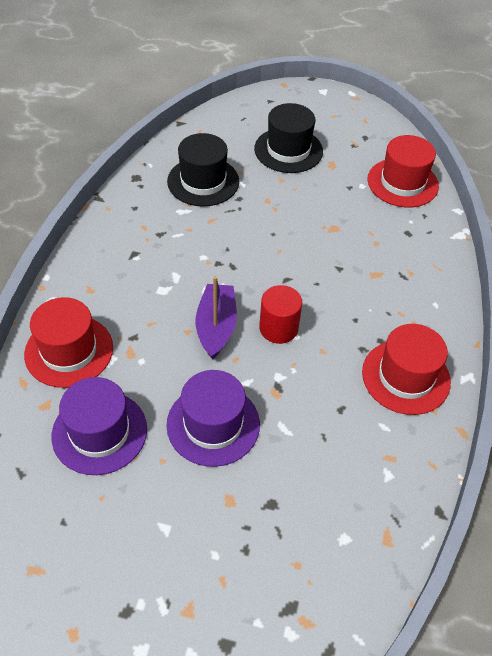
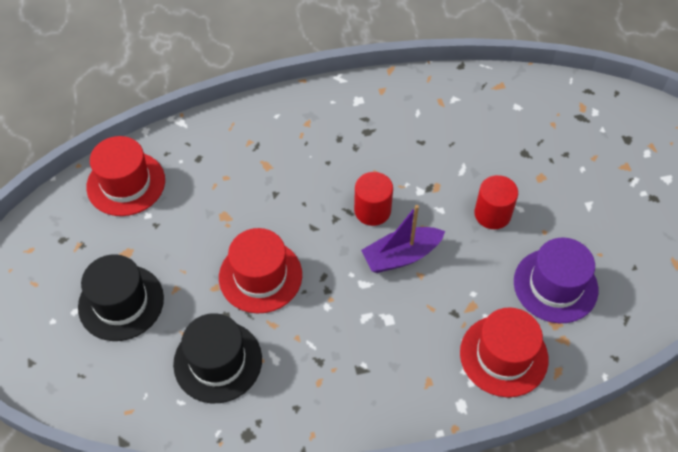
camera: 115 degrees left, 5 degrees up
purple hat [166,370,260,467] -> red cylinder [474,175,518,229]
red hat [362,324,451,415] -> red hat moved to [219,228,302,314]

